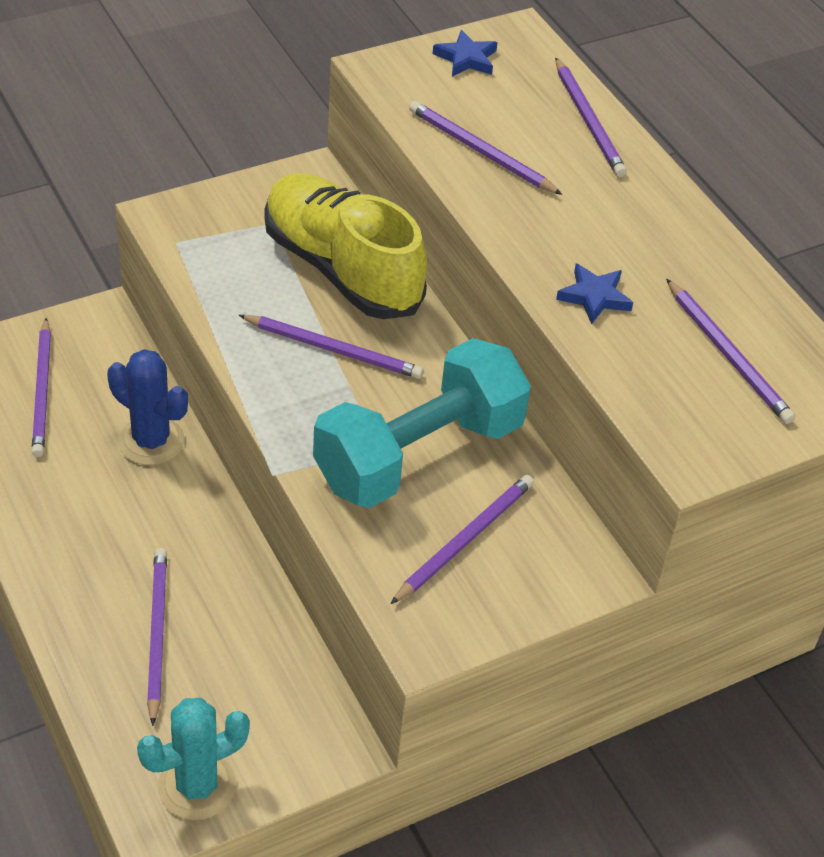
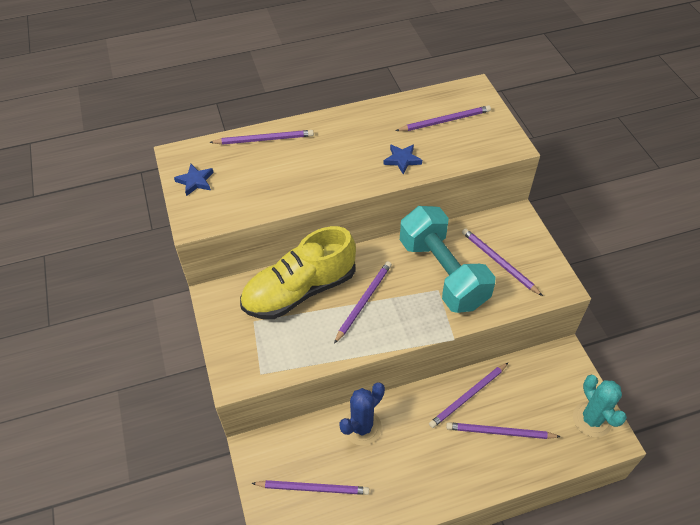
camera: 75 degrees left, 5 degrees up
purple pencil [409,101,562,195] -> purple pencil moved to [429,363,508,428]

